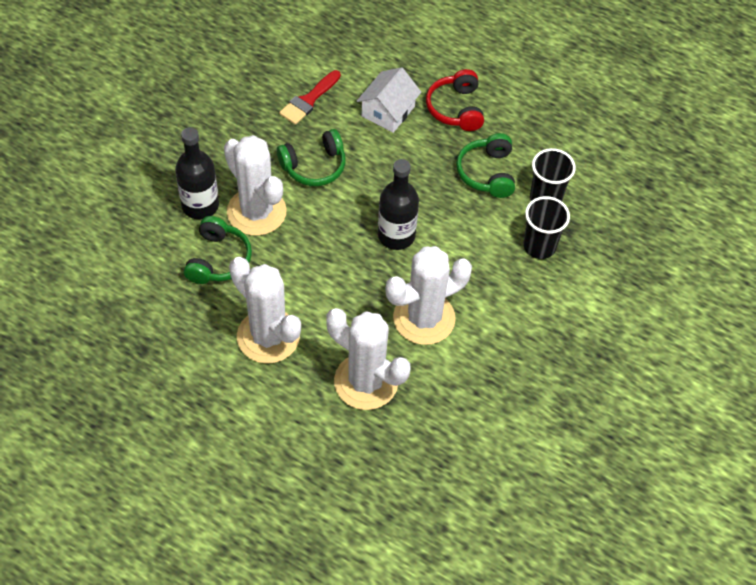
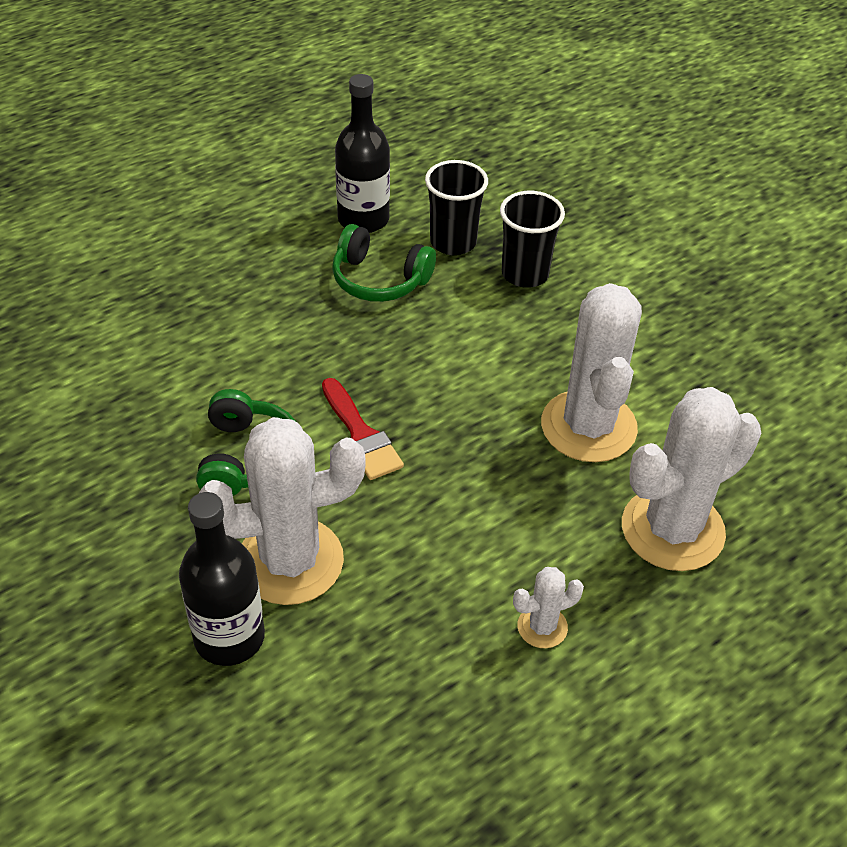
camera: 65 degrees left, 10 degrees down
green headphones [184,216,252,284] -> none
white cactus [229,257,301,364] -> white cactus [513,567,584,648], size x0.46
red brush [279,70,341,125] -> red brush moved to [322,378,404,480]
white house [357,67,421,133] -> none
black bottle [378,159,419,250] -> black bottle moved to [335,74,390,233]
red headphones [426,69,484,131] -> none

